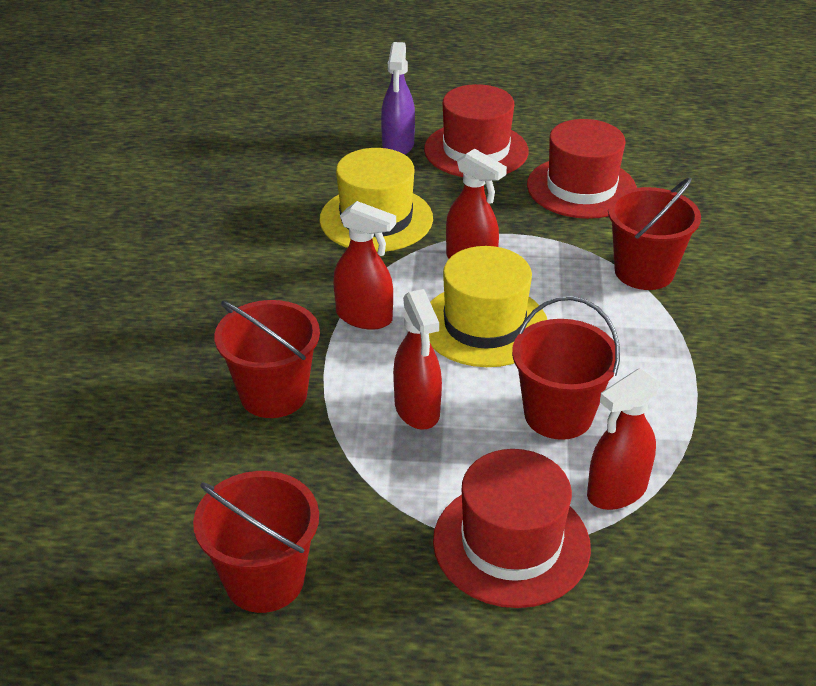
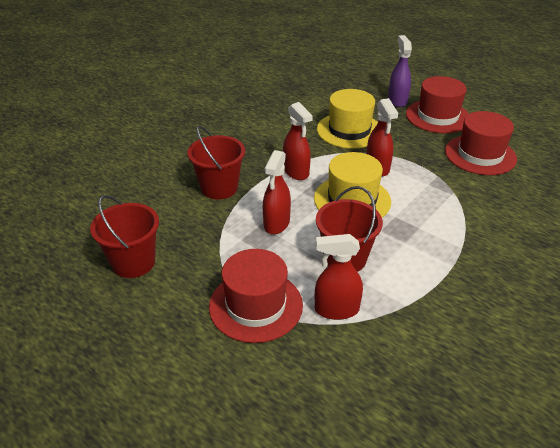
camera: 35 degrees right, 0 degrees up
purple spray bottle [381,42,415,155] -> purple spray bottle turned 135 degrees clockwise [388,35,412,107]
red bucket [608,178,701,290] -> none

